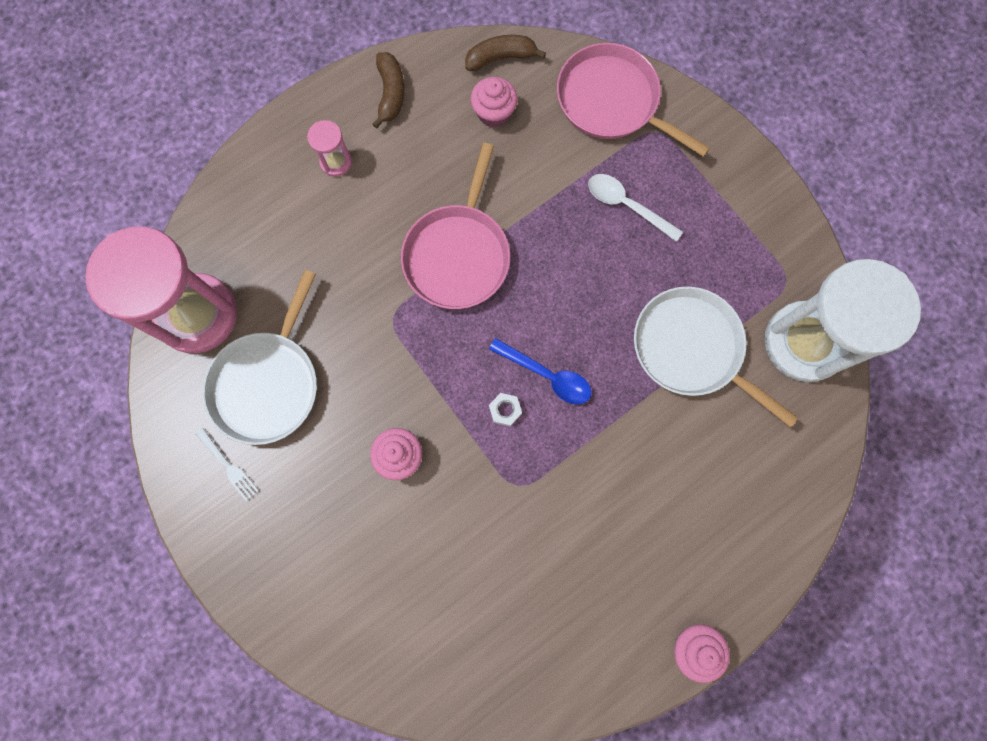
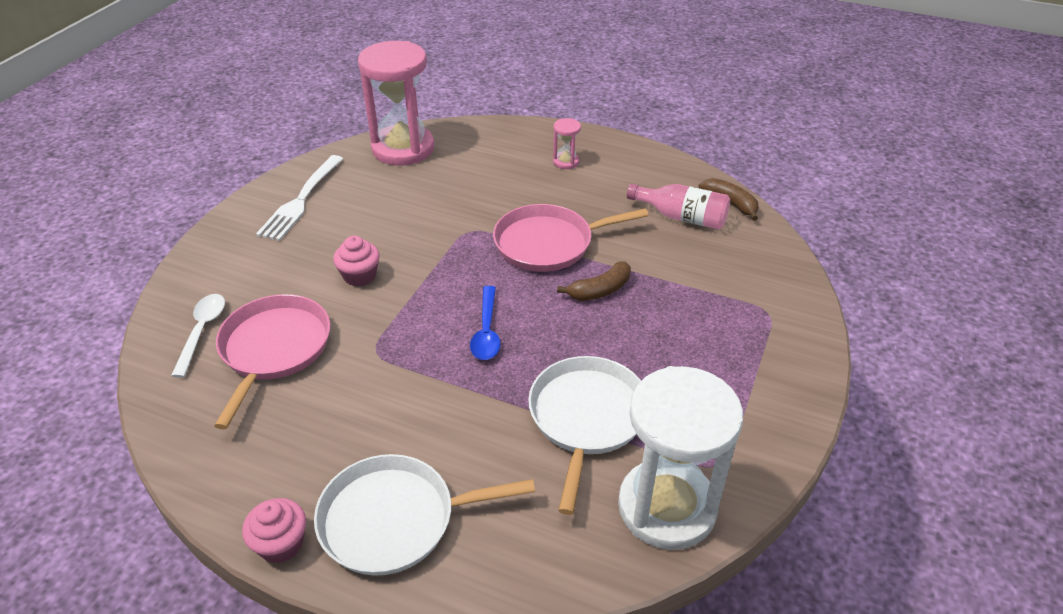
camera: 60 degrees right, 35 degrees down
white fork [195,428,259,501] -> white fork [256,155,343,241], size x2.00
white pan [203,270,317,445] -> white pan moved to [314,454,535,576]
brown banana [372,52,405,129] -> brown banana moved to [557,262,631,301]
pink cupcake [471,77,518,128] -> pink bottle [627,184,730,229]
white nut [489,393,522,426] -> none
pink pan [557,43,710,157] -> pink pan moved to [214,294,331,430]
white spoon [588,174,683,242] -> white spoon moved to [171,294,225,378]

